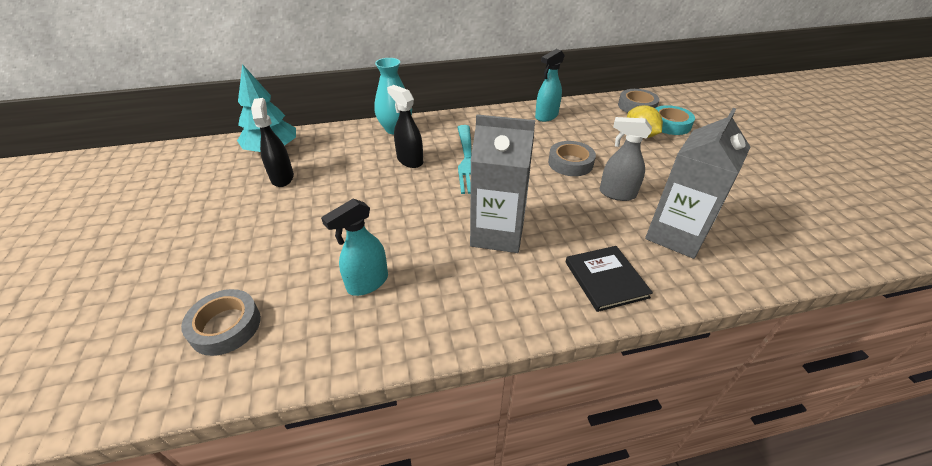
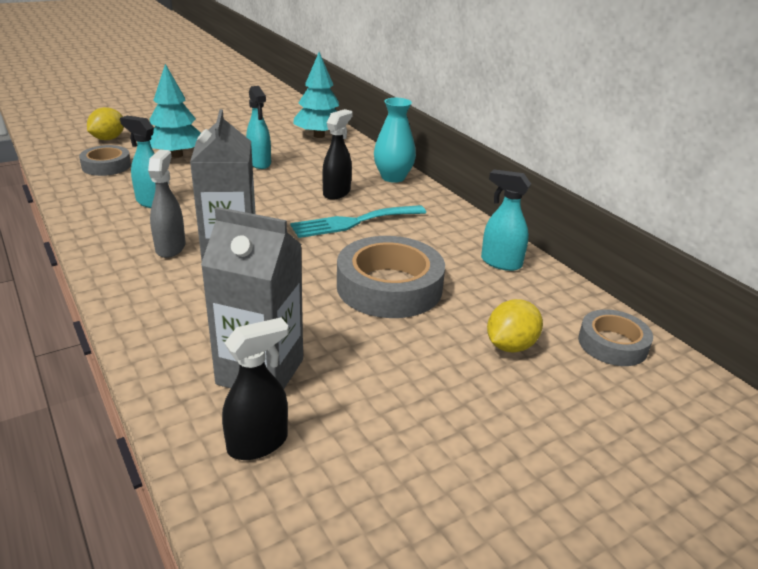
camera: 70 degrees right, 10 degrees down
black spray bottle [251,98,294,187] -> black spray bottle moved to [222,317,289,460]
grey tape [548,141,596,176] -> grey tape [337,236,445,318], size x1.72
black book [566,246,653,312] -> none
grey spray bottle [600,117,652,201] -> grey spray bottle moved to [148,150,185,258]
turquoise tape [655,105,695,135] -> none
none -> yellow lemon [87,107,124,140]
none -> turquoise tree [150,64,201,158]
none -> turquoise spray bottle [246,86,271,169]

